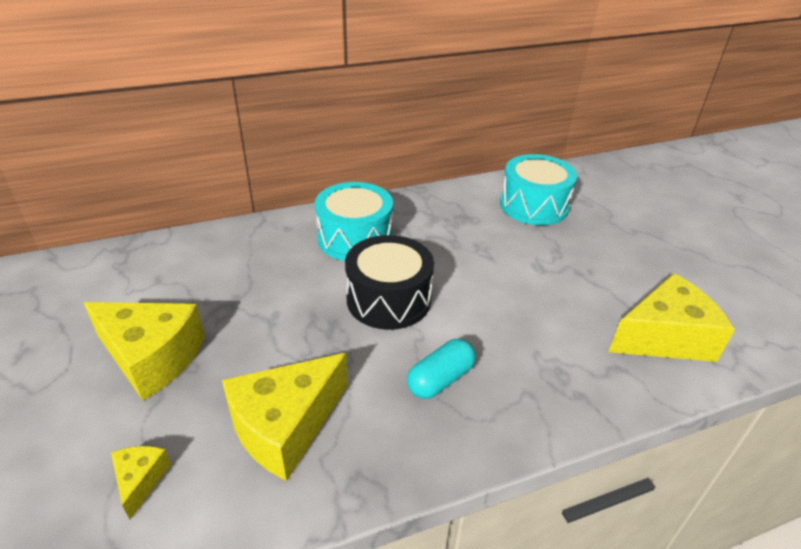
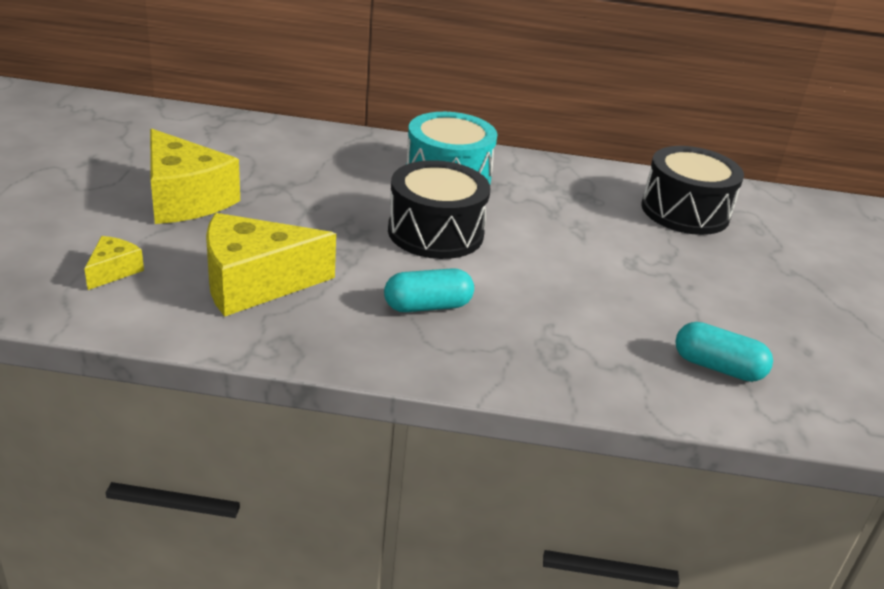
camera: 25 degrees right, 5 degrees down
turquoise drum [500,154,577,225] -> black drum [641,146,744,235]
yellow cheese [609,273,735,362] -> turquoise capsule [675,322,773,382]

